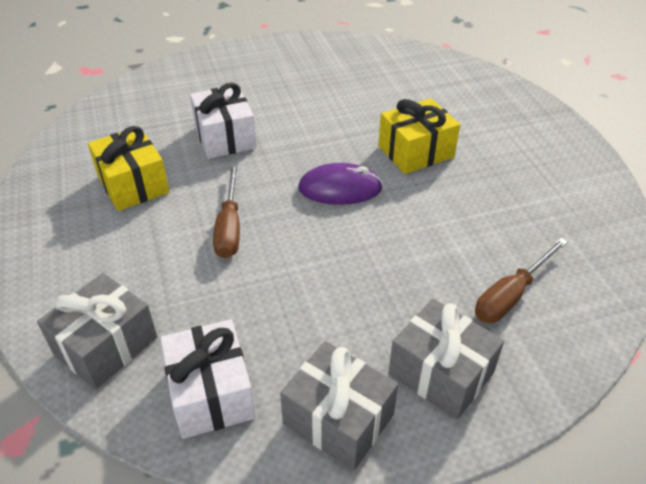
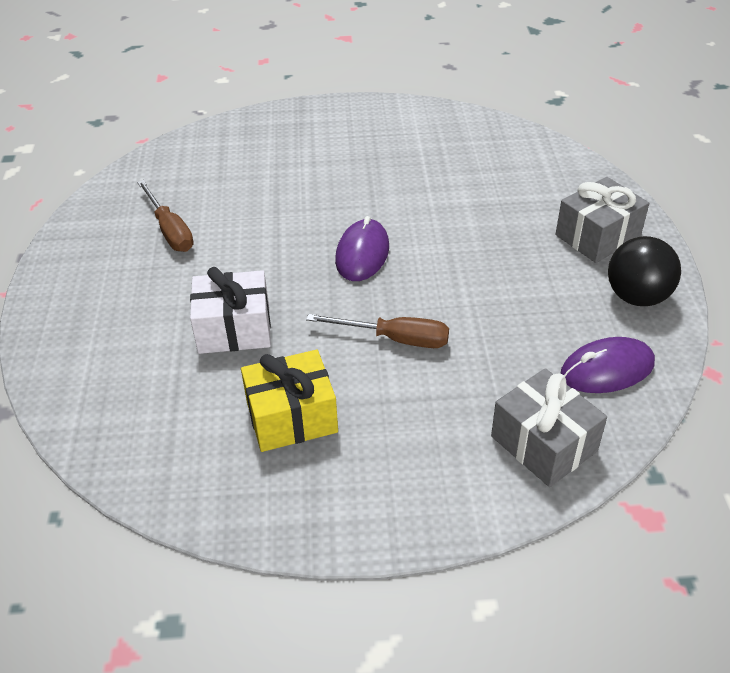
camera: 75 degrees left, 0 degrees up
white gift [160,319,255,439] -> purple mouse [560,337,655,393]
grey gift [280,341,398,470] -> black ball [608,236,681,306]
yellow gift [378,98,460,174] -> none
brown screwdriver [475,238,568,323] -> brown screwdriver moved to [137,180,194,252]

